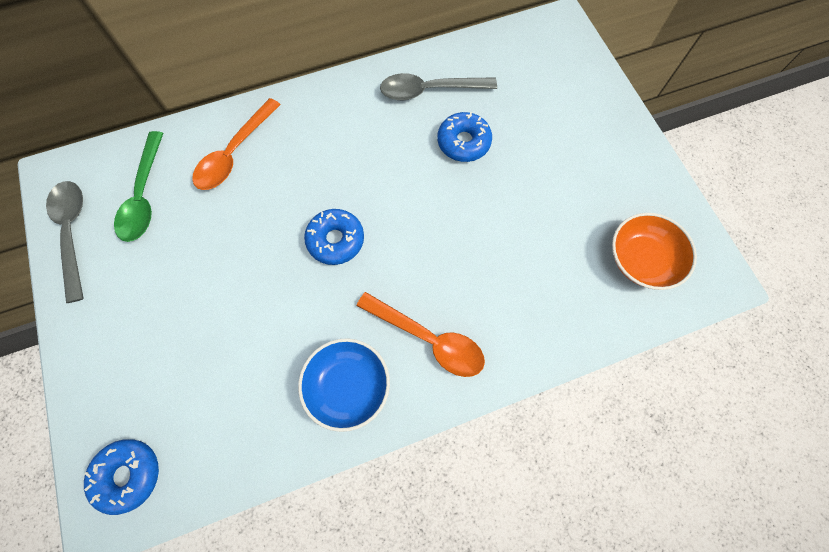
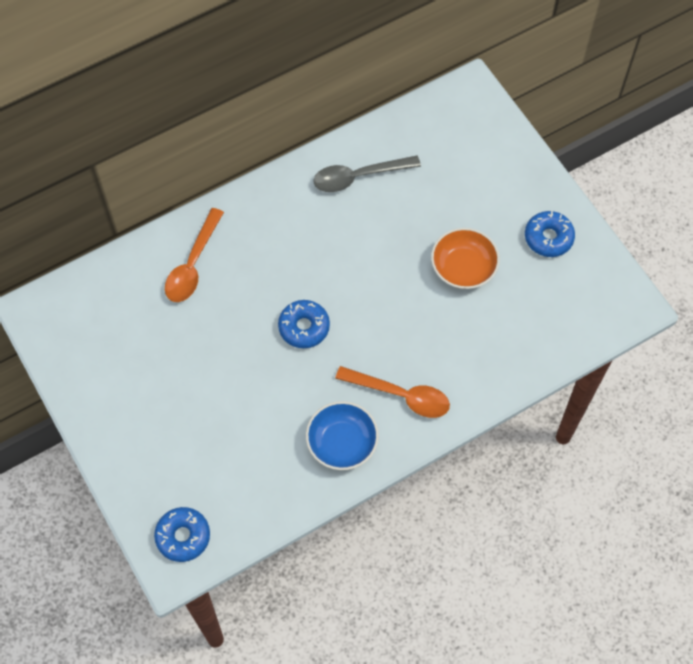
camera: 10 degrees left, 5 degrees down
grey spoon [46,181,84,303] -> none
green spoon [114,131,163,242] -> none
blue donut [437,112,492,162] -> blue donut moved to [525,211,575,257]
orange bowl [612,213,697,290] -> orange bowl moved to [431,228,500,289]

